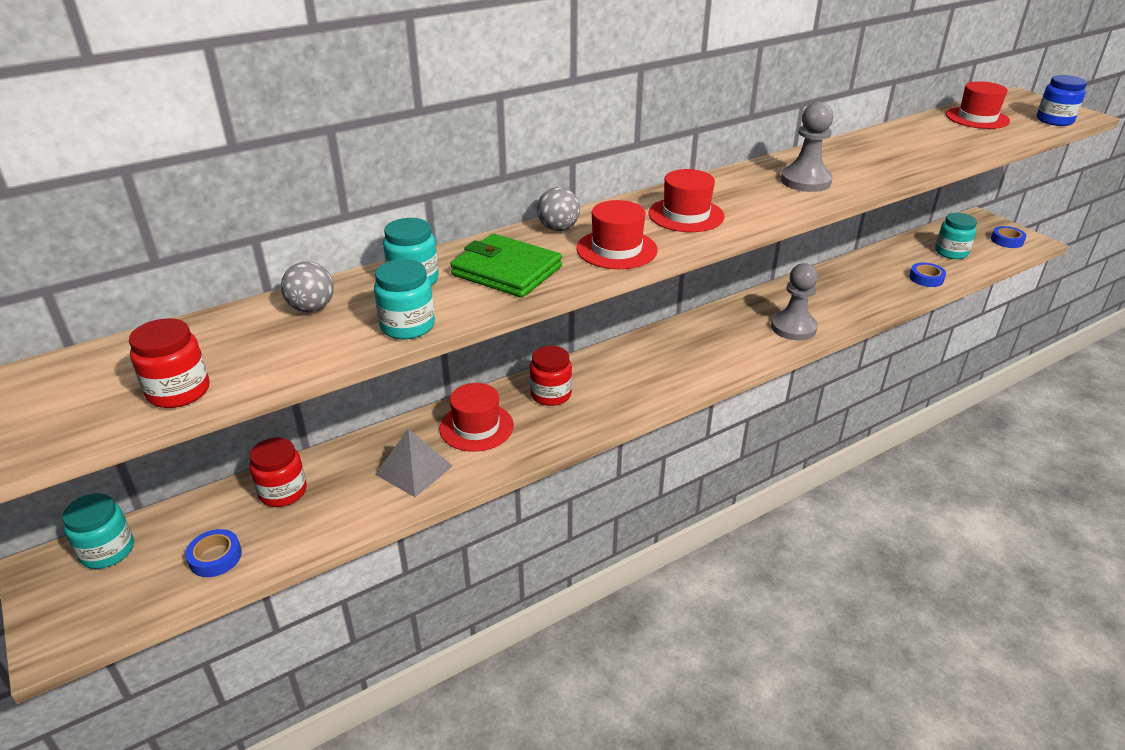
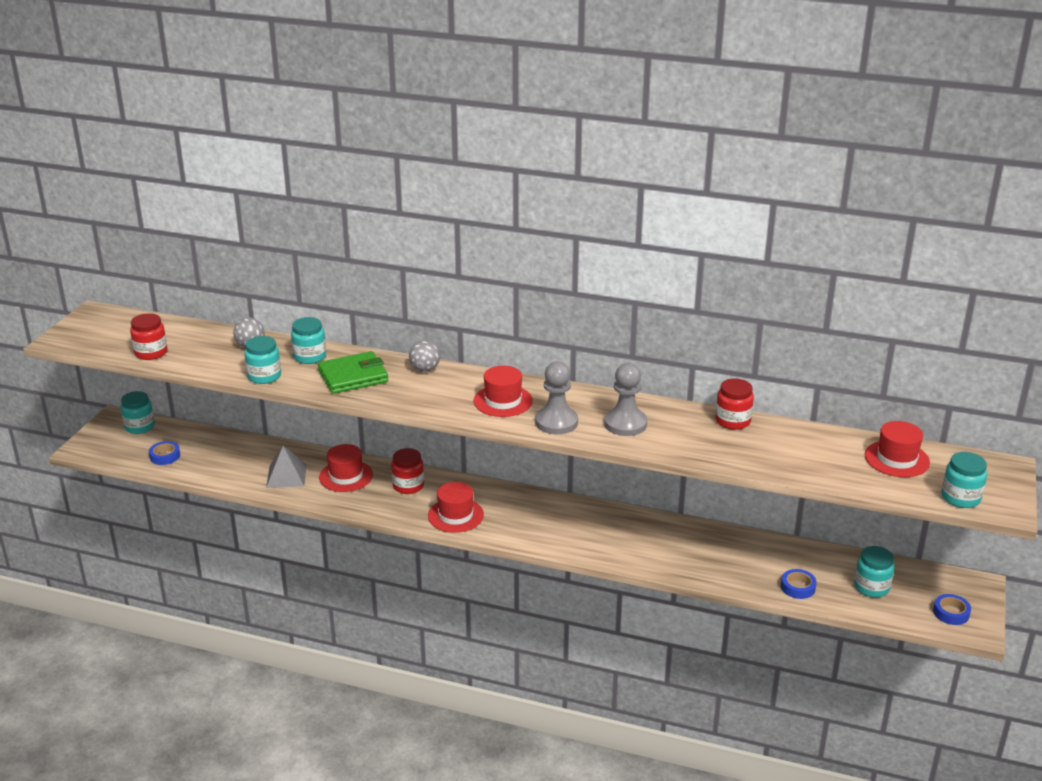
camera: 50 degrees right, 5 degrees down
red jar [249,437,307,507] -> red jar moved to [716,378,754,430]
green wallet [450,234,562,298] -> green wallet turned 75 degrees clockwise [318,351,388,394]
red hat [576,200,658,269] -> red hat moved to [428,482,484,533]
grey pawn [771,263,818,340] -> grey pawn moved to [535,361,578,434]
blue jar [1037,75,1087,126] -> turquoise jar [941,452,987,508]

